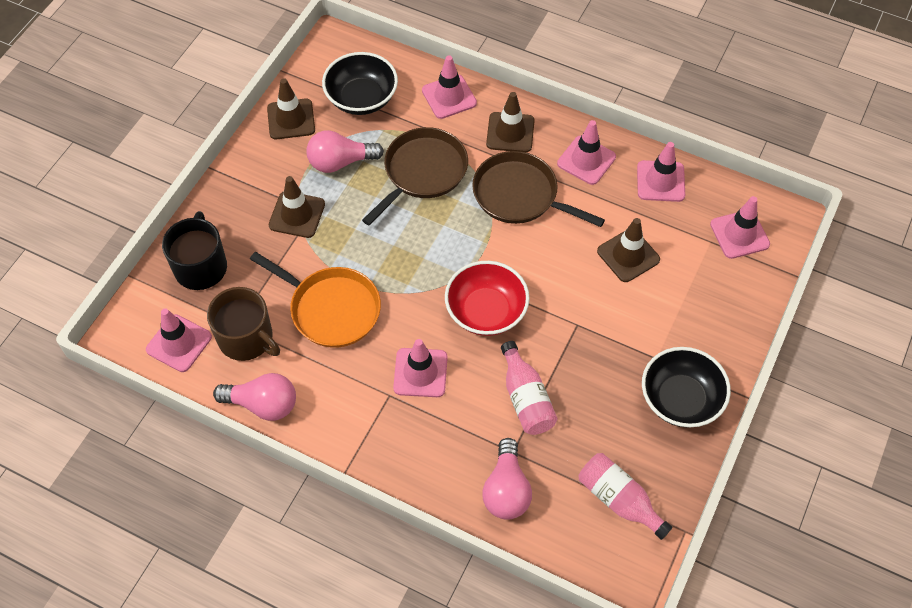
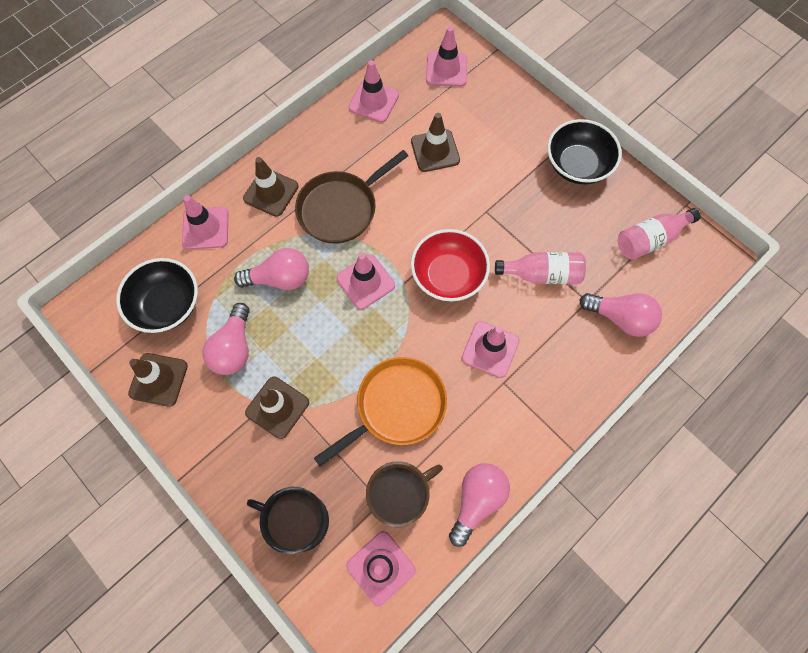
camera: 70 degrees left, 10 degrees up
brown pan [362,127,468,225] -> pink light bulb [234,248,309,290]
pink traffic cone [557,120,616,185] -> pink traffic cone moved to [336,253,395,309]

